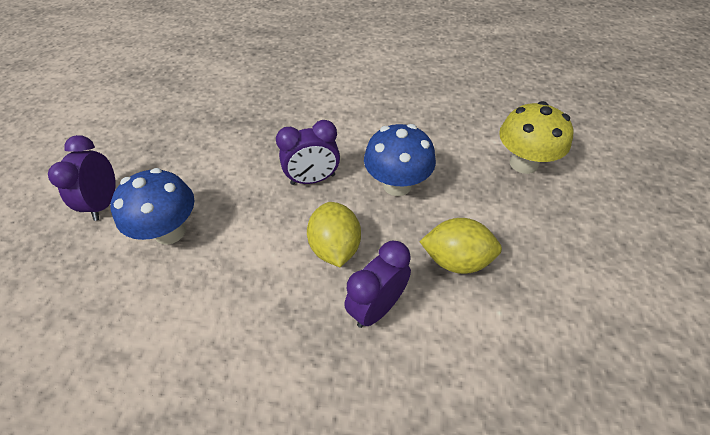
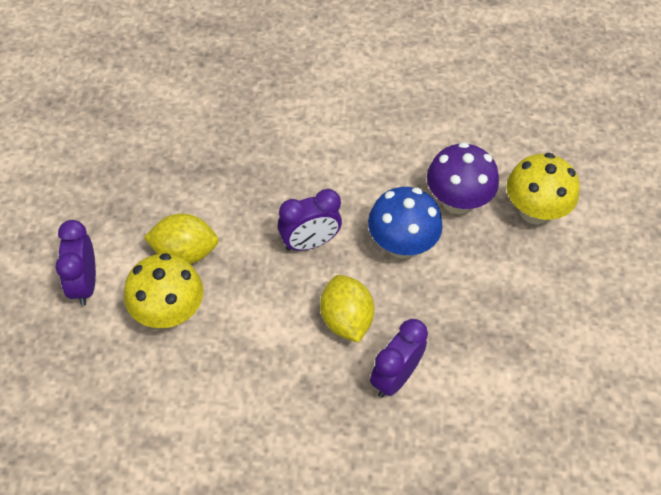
camera: 10 degrees left, 5 degrees up
blue mushroom [110,168,194,245] -> yellow mushroom [124,253,204,328]
yellow lemon [419,218,502,274] -> yellow lemon moved to [143,213,219,264]
none -> purple mushroom [427,142,499,214]

